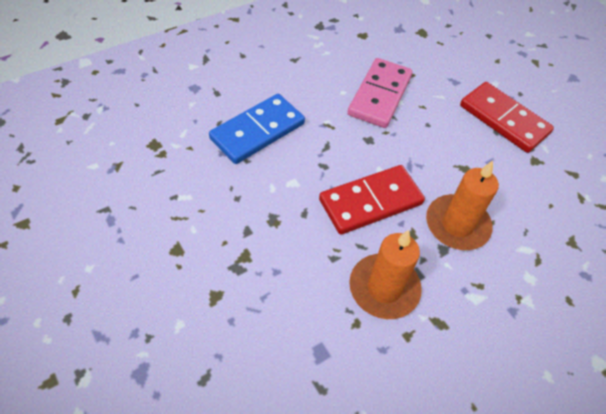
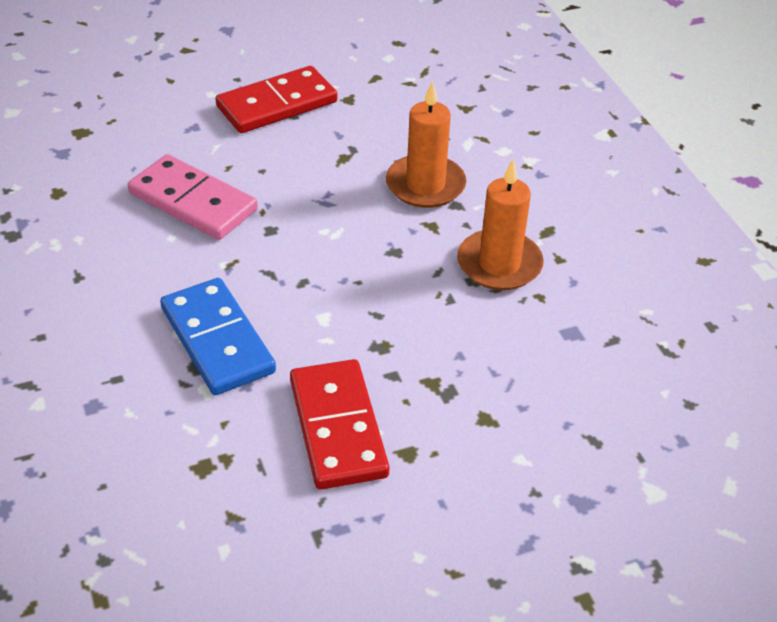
camera: 75 degrees left, 10 degrees down
red domino [319,165,425,235] -> red domino moved to [290,359,390,490]

